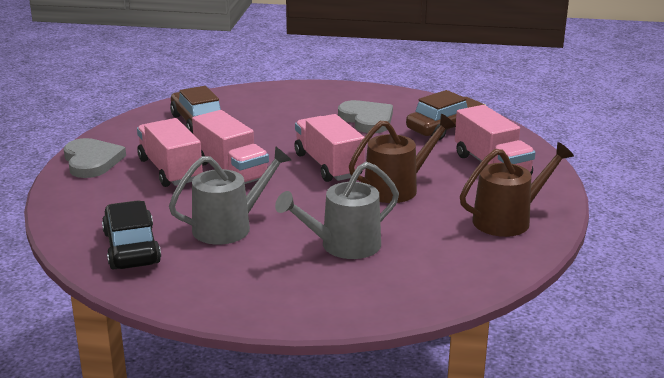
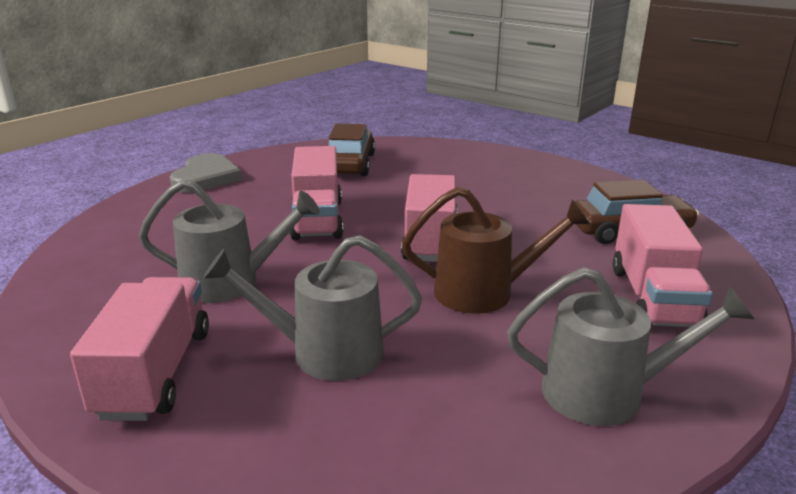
camera: 30 degrees right, 0 degrees up
black car [102,200,161,270] -> none
pink truck [137,118,203,187] -> pink truck moved to [70,277,209,421]
grey heart [338,100,393,133] -> none
brown watering can [460,142,574,237] -> grey watering can [507,267,755,426]

